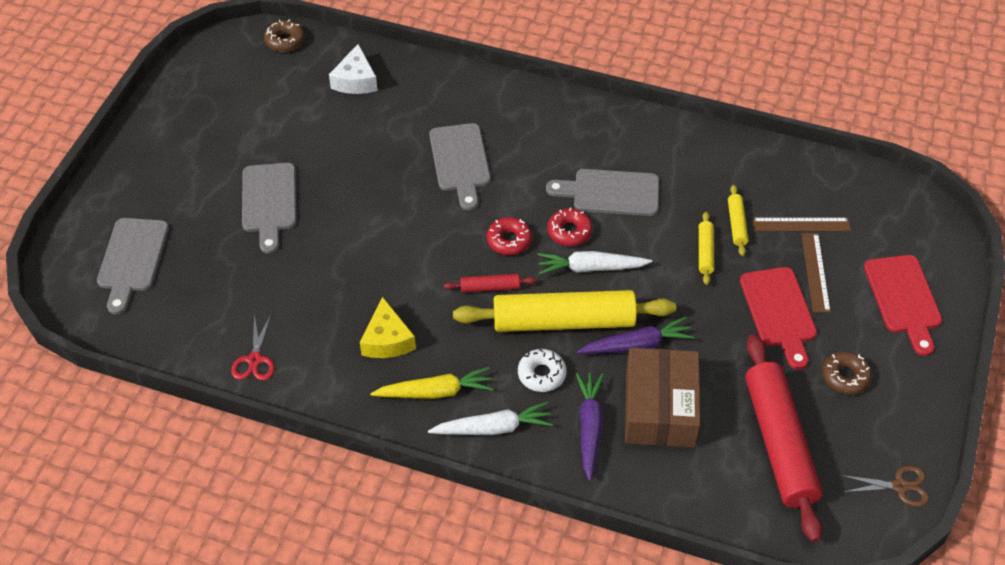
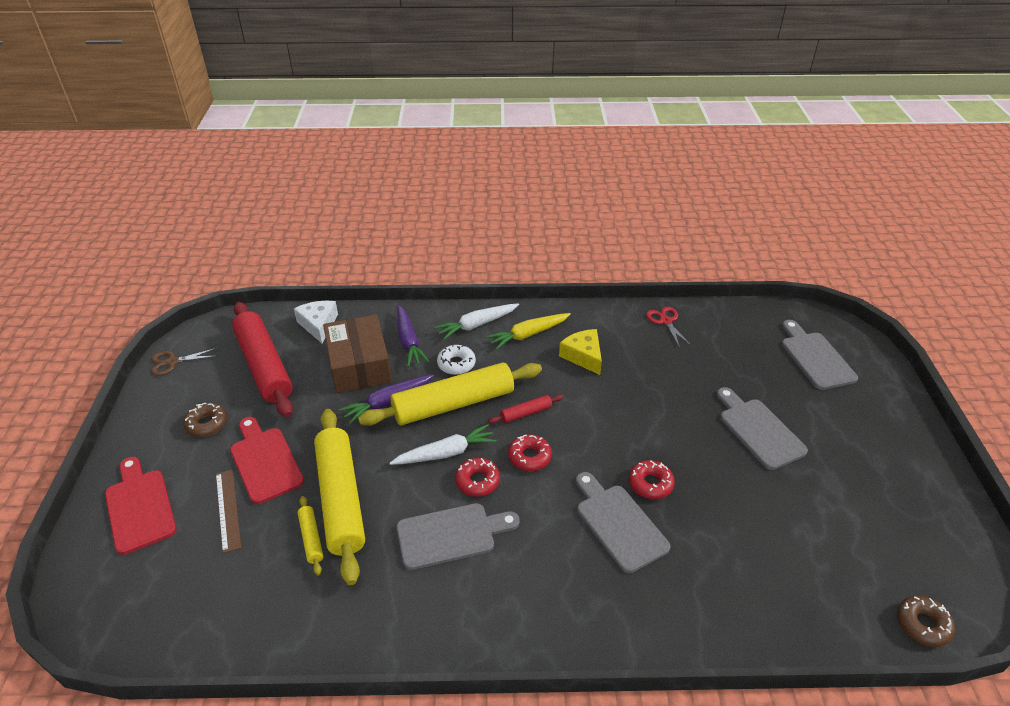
camera: 160 degrees right, 10 degrees down
white cheese [329,44,378,94] -> white cheese moved to [294,301,338,343]
yellow rolling pin [699,212,714,285] -> yellow rolling pin [314,409,365,585], size x2.34
brown ruler [752,218,851,231] -> none
none -> red donut [629,460,675,499]

